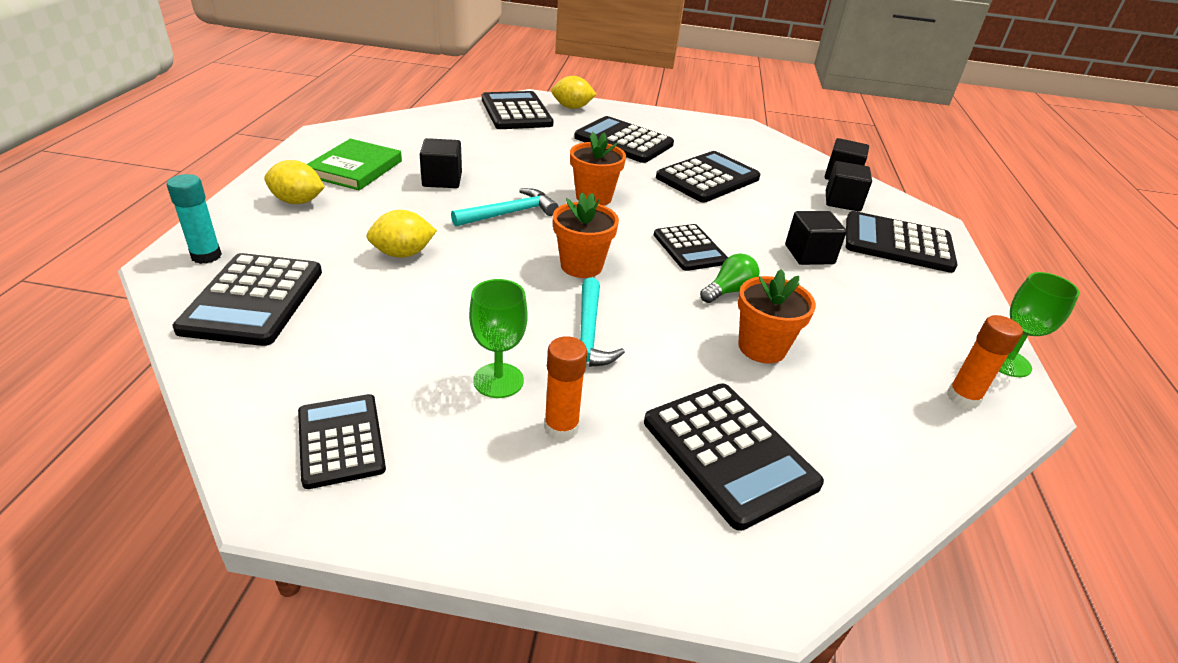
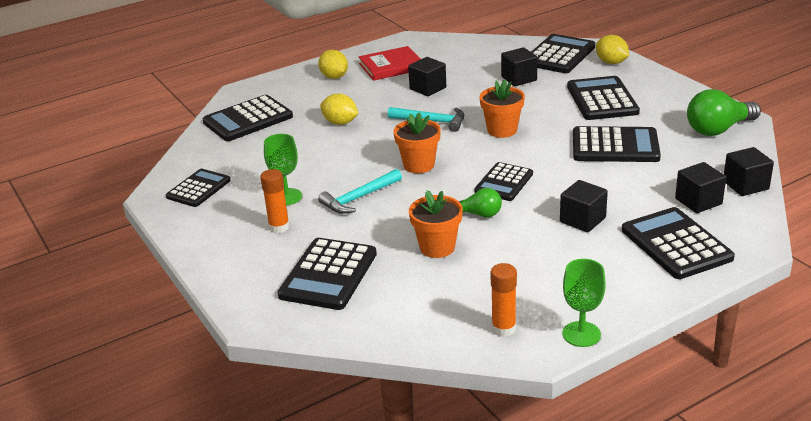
camera: 55 degrees right, 5 degrees down
turquoise glue stick [167,174,222,264] -> none
green book [307,139,402,190] -> red book [359,46,420,81]
none -> black cube [501,47,538,86]
none -> green light bulb [687,89,761,136]

